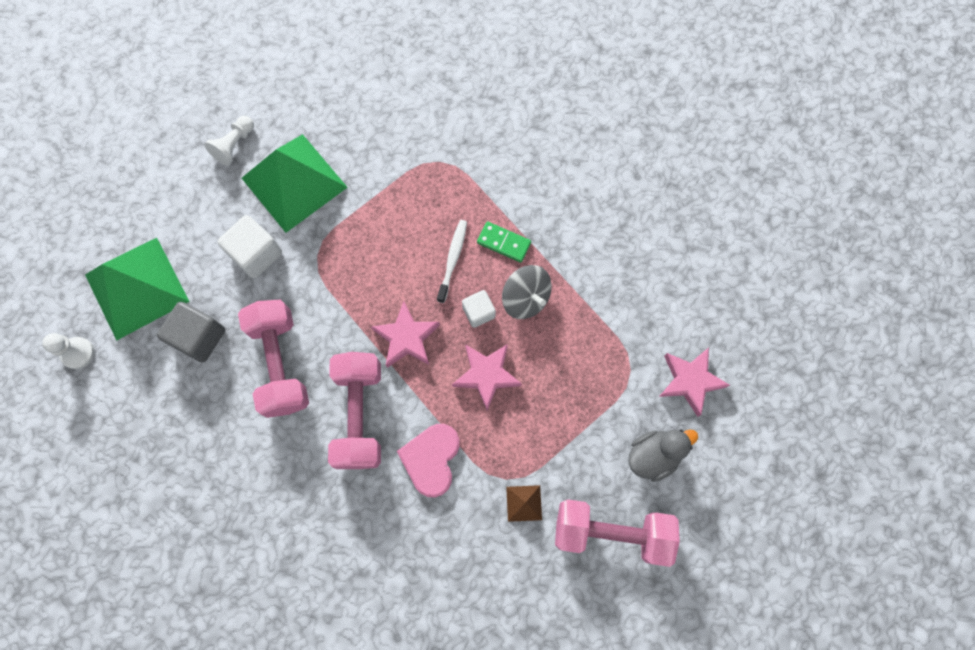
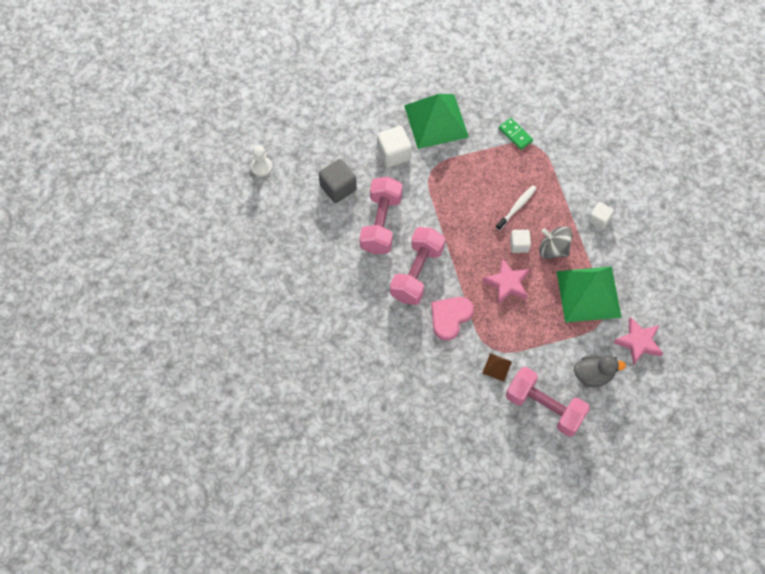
camera: 25 degrees right, 10 degrees down
green pyramid [85,238,190,341] -> green pyramid moved to [557,267,622,323]
white pawn [204,116,254,166] -> none
pink star [371,301,440,368] -> none
green domino [477,221,531,263] -> green domino moved to [499,118,533,150]
grey spinning top [502,265,552,319] -> grey spinning top turned 135 degrees clockwise [539,226,573,259]
none -> white cube [589,202,614,230]

